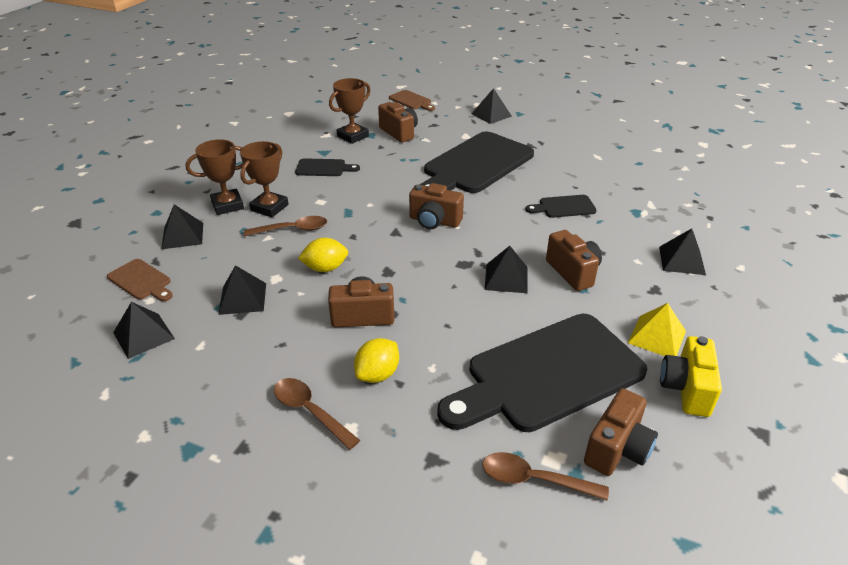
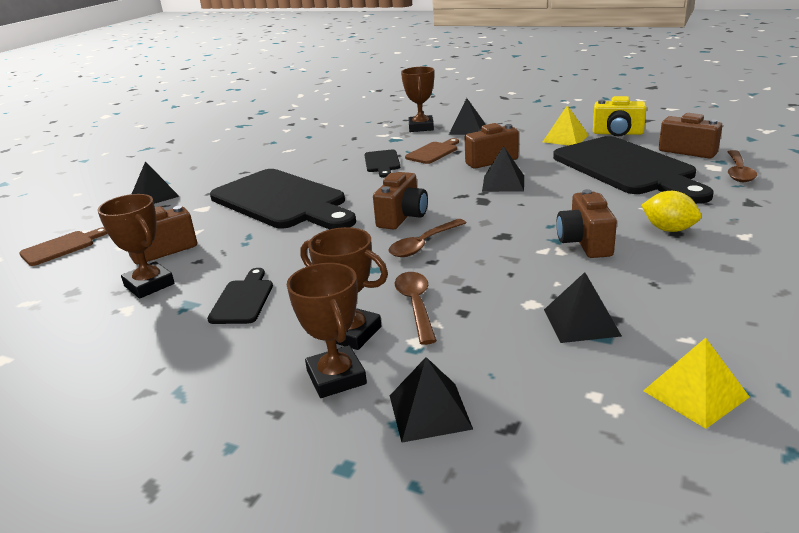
camera: 85 degrees left, 10 degrees down
brown cutting board [107,259,173,301] -> brown cutting board moved to [405,138,459,164]
black pyramid [113,302,175,359] -> yellow pyramid [643,338,749,429]
brown spoon [274,378,360,450] -> brown spoon moved to [388,219,466,257]
yellow lemon [298,238,348,272] -> none
none -> brown trophy [401,67,434,132]

